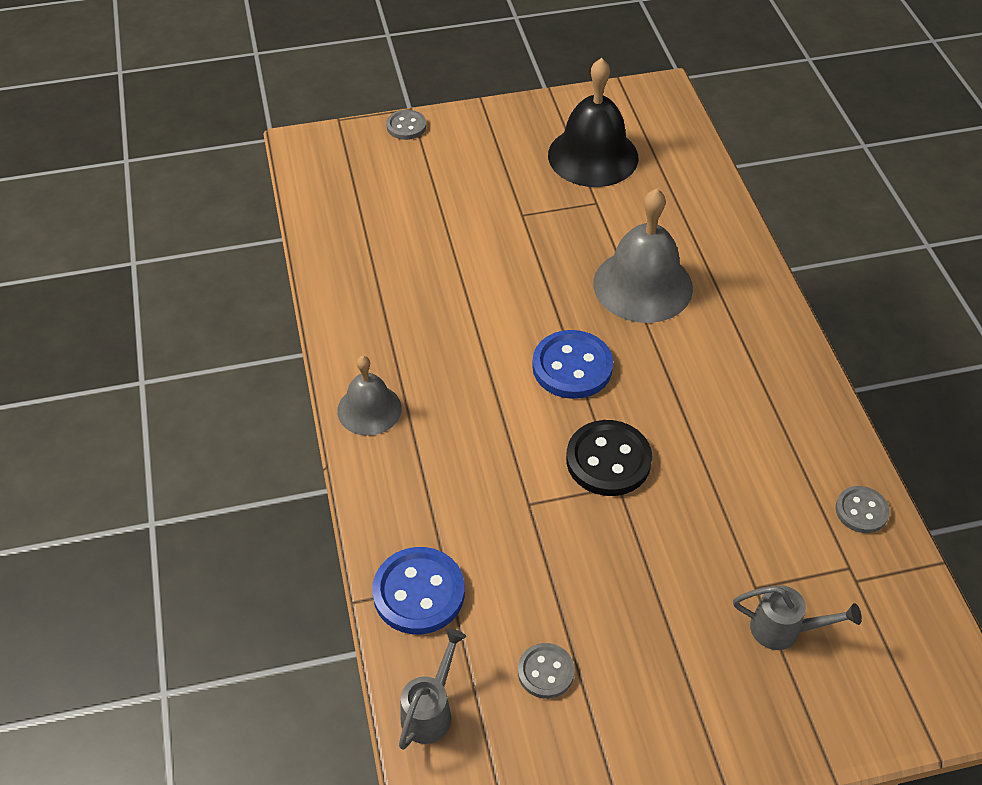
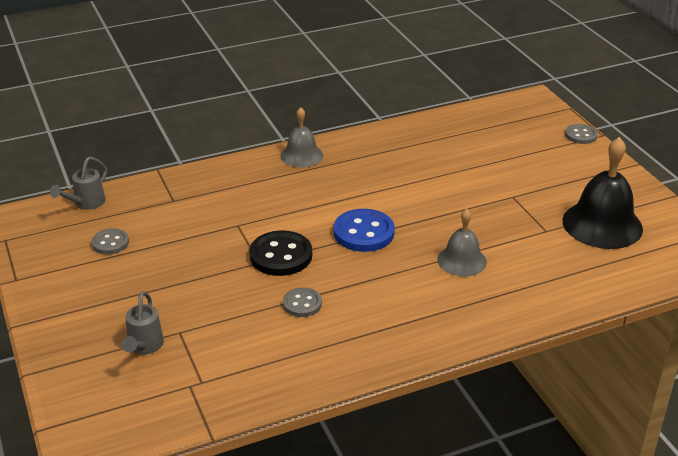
camera: 80 degrees right, 15 degrees down
blue button [372,547,465,634] -> none
grey watering can [399,628,466,750] -> grey watering can turned 105 degrees clockwise [50,157,107,210]
grey bell [593,188,693,323] -> grey bell [437,209,487,277], size x0.60
grey button [835,486,890,533] -> grey button moved to [283,287,322,317]

